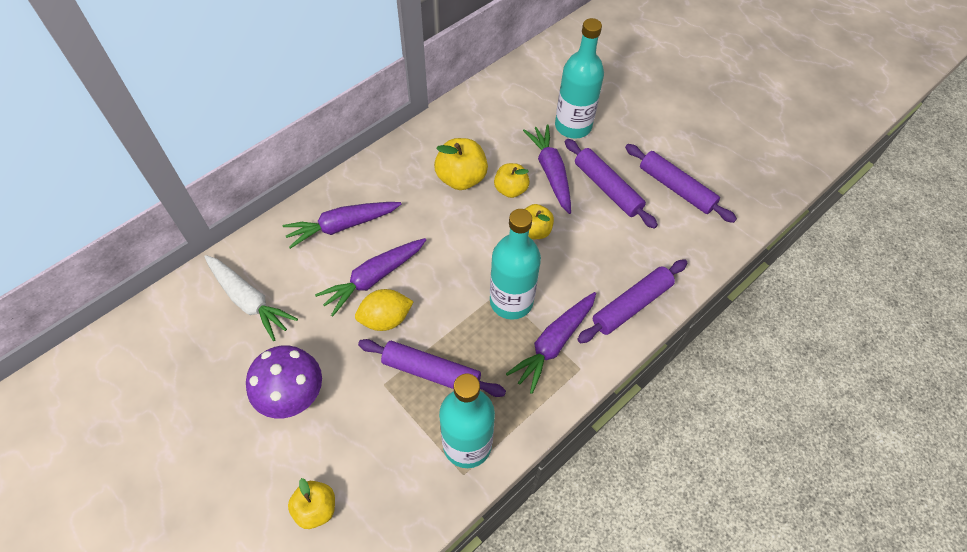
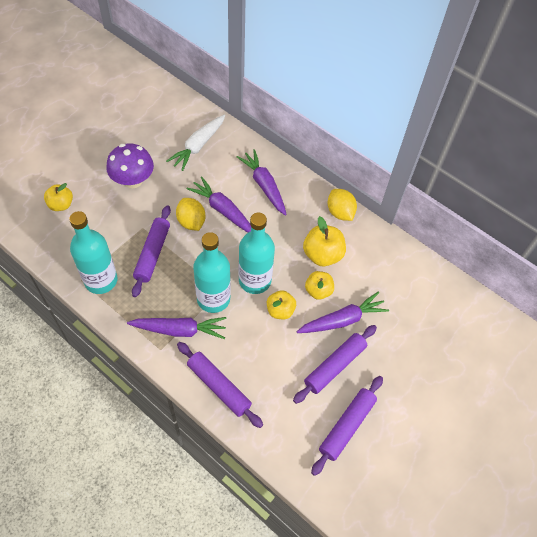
camera: 80 degrees right, 0 degrees up
purple carrot [506,292,596,394] -> purple carrot turned 150 degrees clockwise [127,317,227,339]
turquoise bottle [555,18,604,139] -> turquoise bottle moved to [239,213,275,294]
none -> yellow lemon [328,189,357,221]

